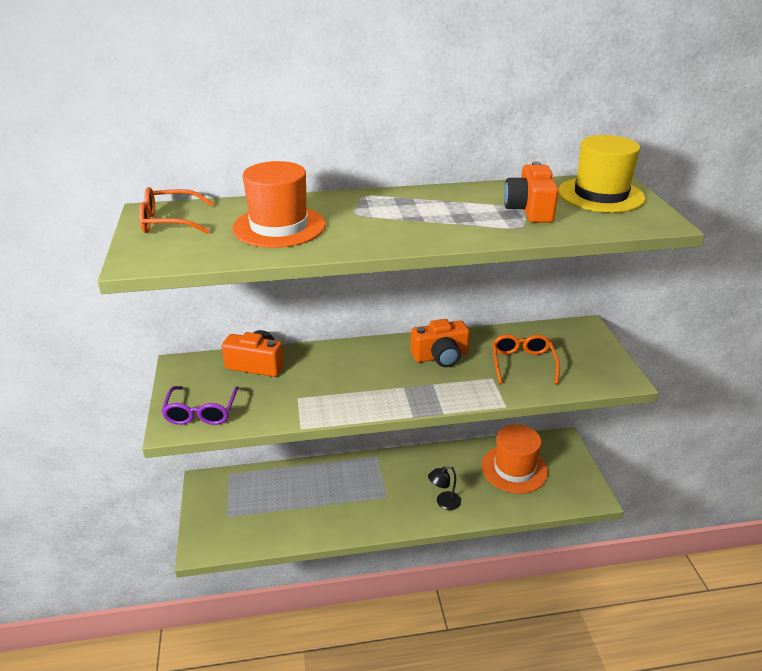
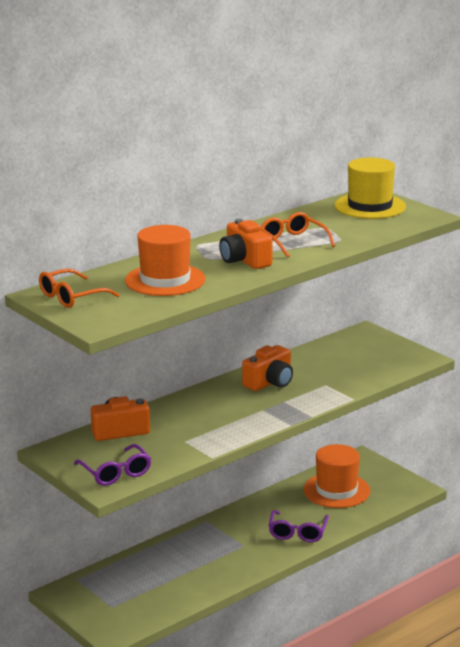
camera: 30 degrees left, 10 degrees down
black lamp [428,466,461,510] -> purple glasses [269,510,329,542]
orange glasses [492,334,560,384] -> orange glasses moved to [261,212,335,258]
orange camera [504,161,559,223] -> orange camera moved to [219,219,272,269]

